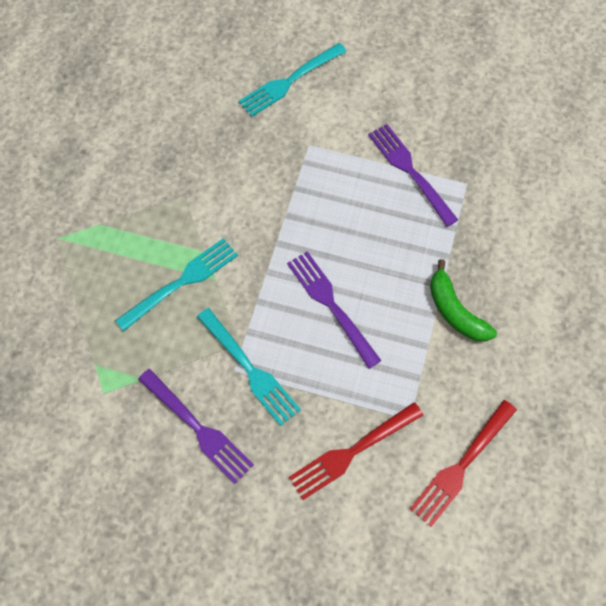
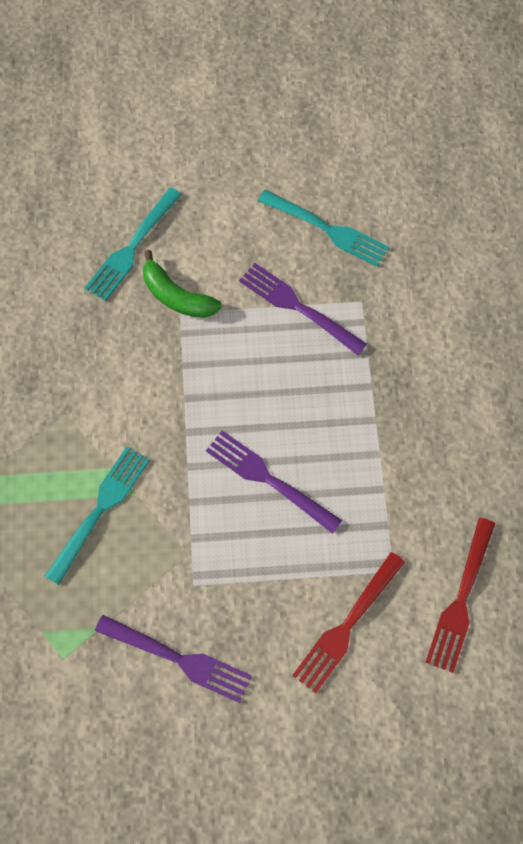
camera: 20 degrees left, 0 degrees up
turquoise fork [197,308,301,426] -> turquoise fork moved to [258,190,389,267]
green banana [430,259,497,342] -> green banana moved to [143,250,222,318]

